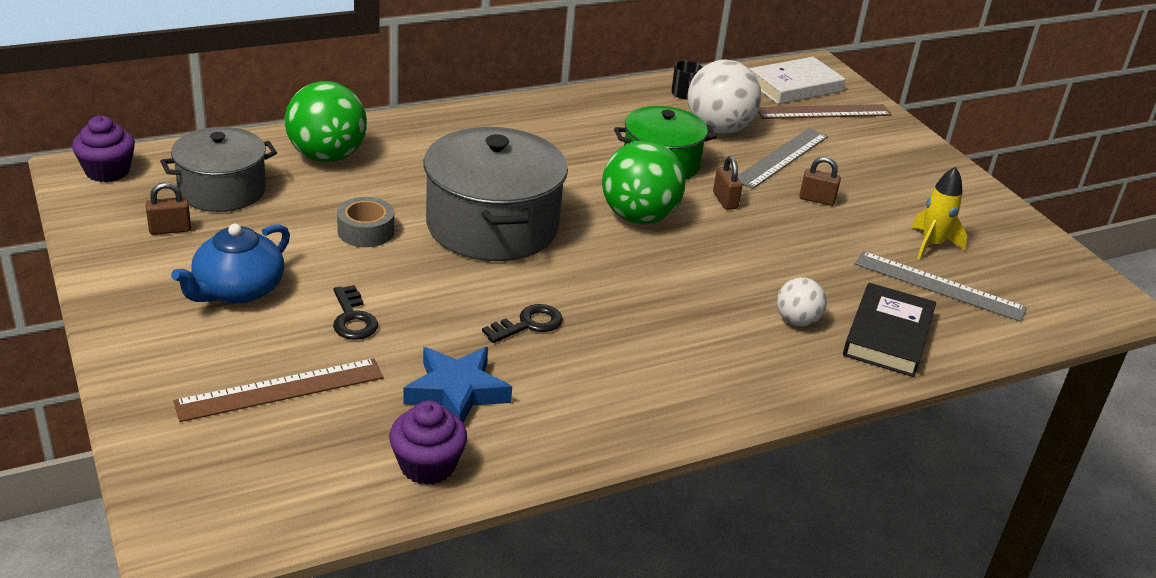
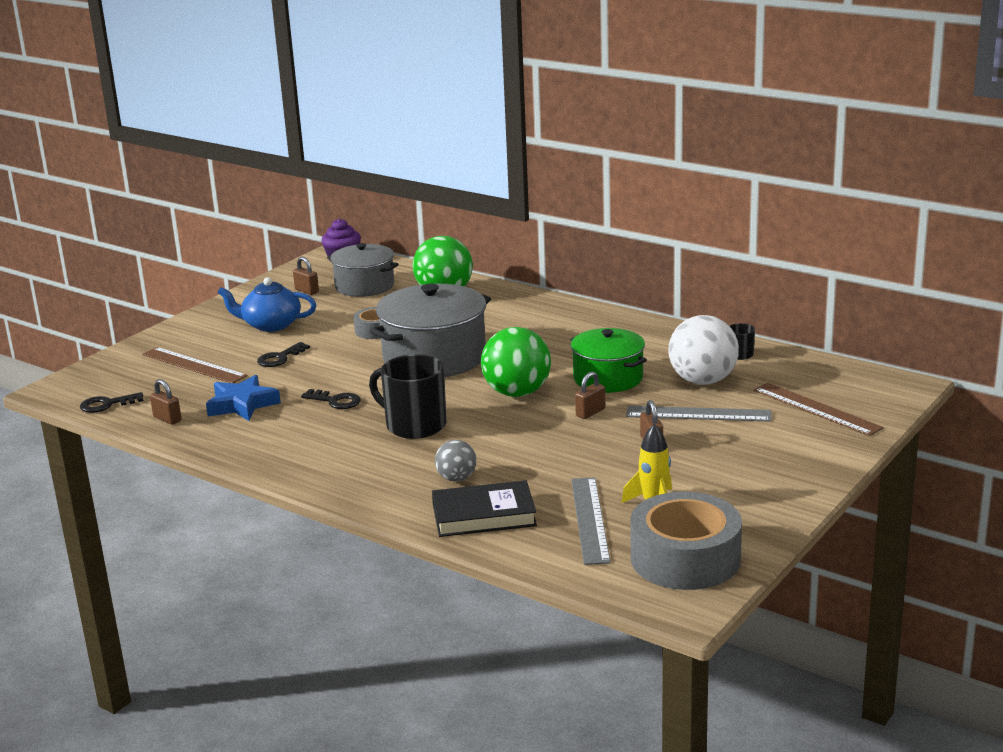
camera: 65 degrees right, 10 degrees down
purple cupcake [389,401,467,485] -> brown padlock [150,379,182,425]
white book [749,57,845,104] -> none
white ball [777,277,827,326] -> grey ball [435,440,477,482]
none -> black key [80,392,144,413]
none -> black mug [369,354,447,439]
none -> grey tape [630,492,742,590]

